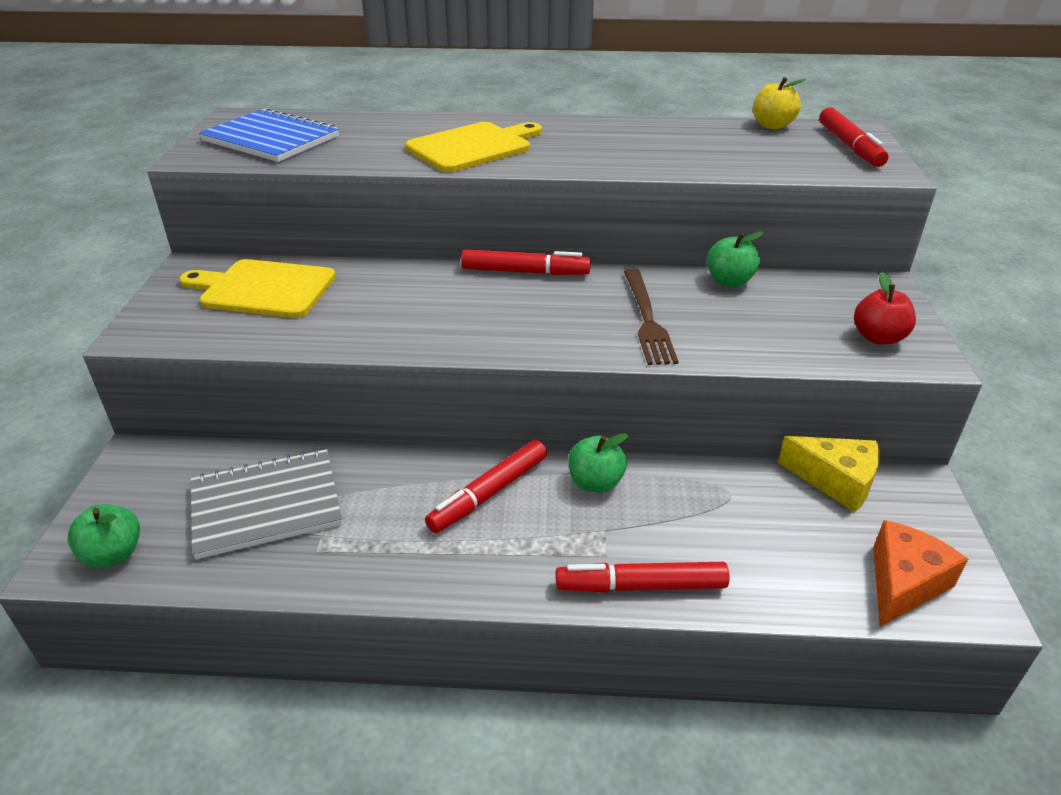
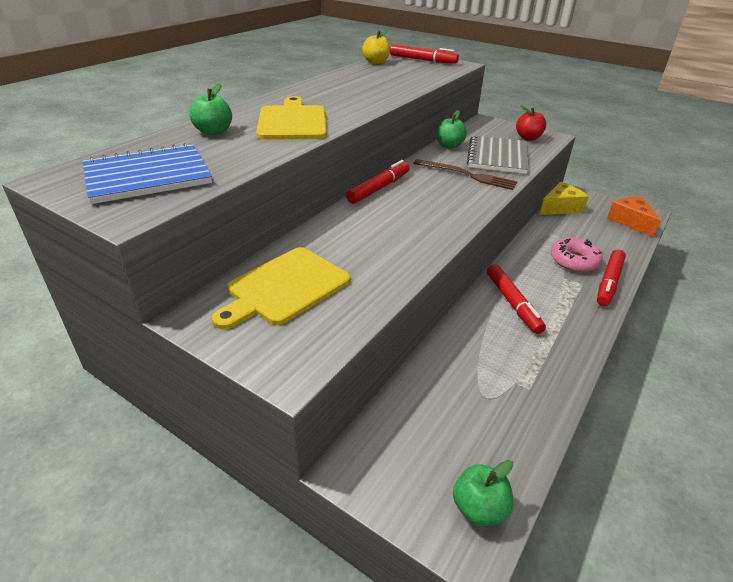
camera: 60 degrees left, 0 degrees up
grey notebook [191,449,342,559] -> grey notebook moved to [467,135,529,174]
green apple [568,433,629,493] -> green apple moved to [189,83,232,135]
none -> pink donut [551,238,603,272]

